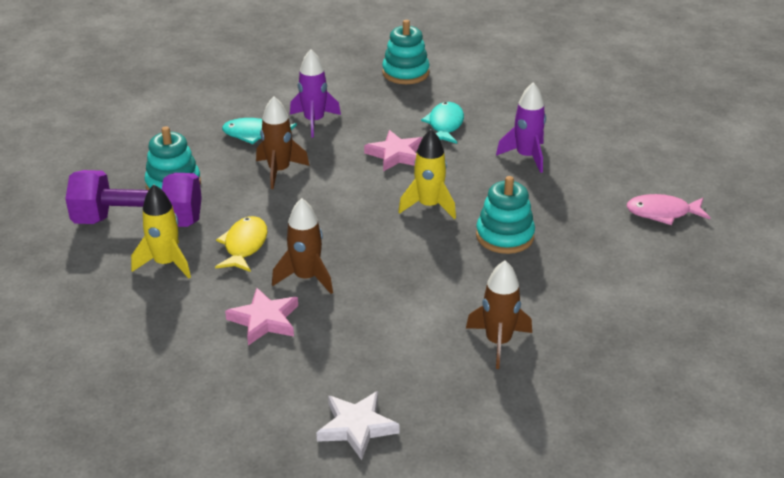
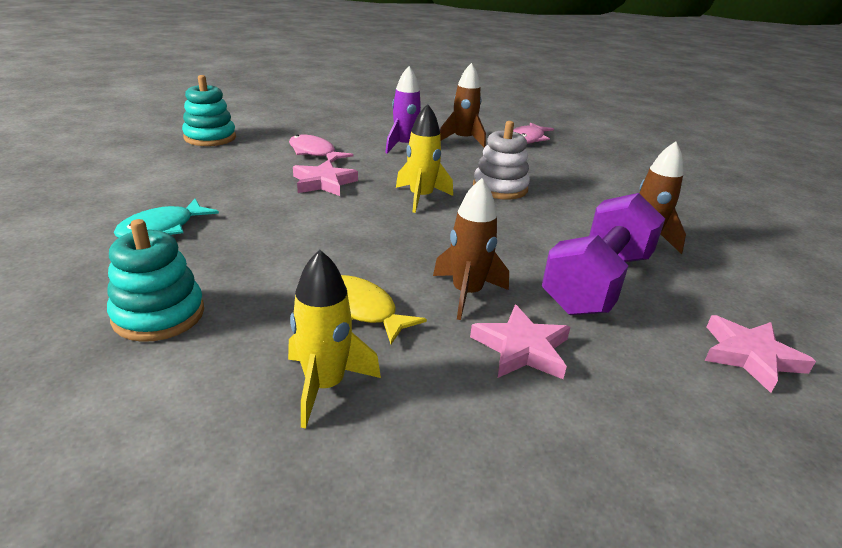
camera: 60 degrees left, 5 degrees down
purple dumbbell [65,170,202,227] -> purple dumbbell moved to [542,193,665,315]
brown rocket [256,96,310,189] -> brown rocket moved to [440,63,486,147]
purple rocket [290,49,341,138] -> none
white star [316,391,400,460] -> pink star [705,315,816,393]
turquoise fish [421,102,464,144] -> pink fish [289,135,353,163]
turquoise stacking toy [476,176,535,254] -> white stacking toy [473,121,530,200]

